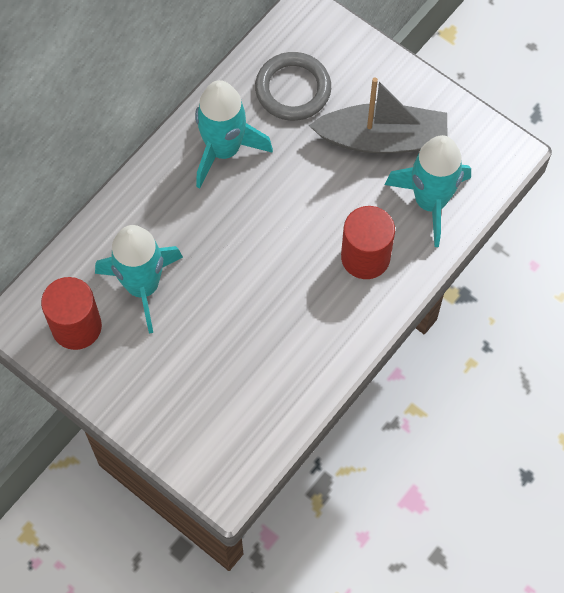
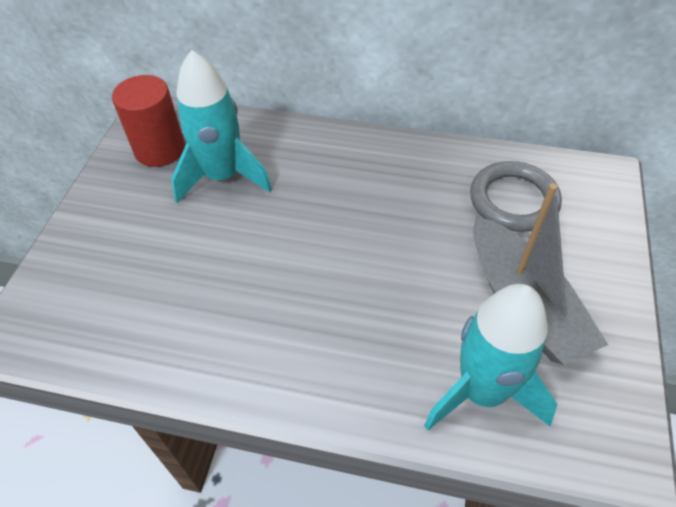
camera: 65 degrees right, 15 degrees down
turquoise rocket [195,80,273,188] -> none
red cylinder [341,206,395,279] -> none

